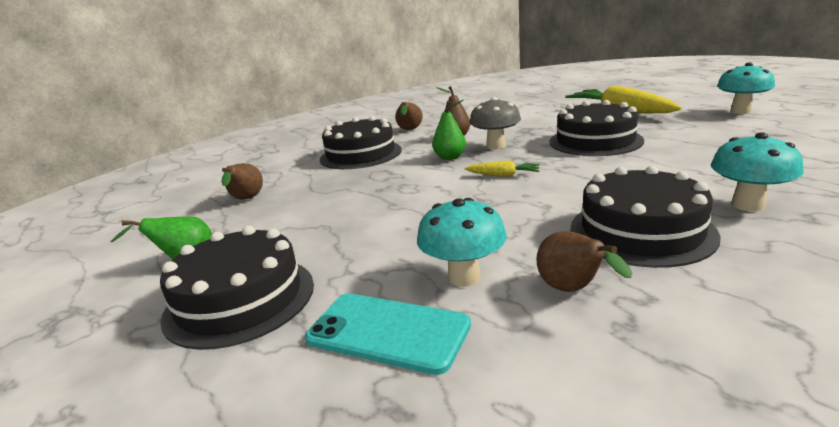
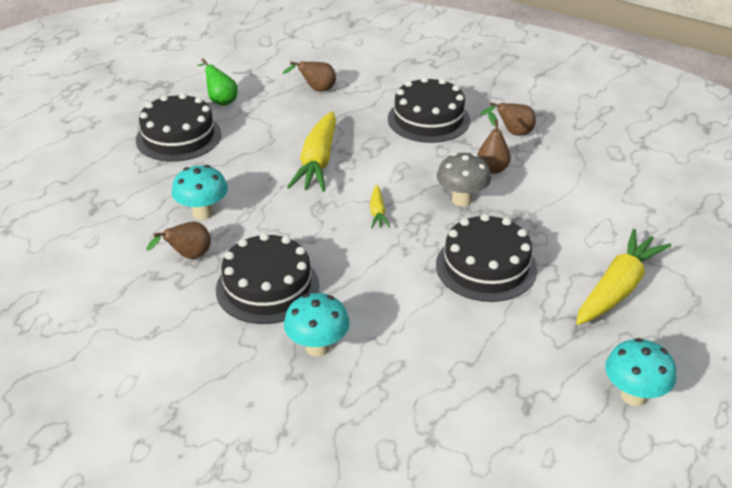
camera: 70 degrees right, 15 degrees up
turquoise phone [305,293,471,375] -> none
green pear [432,99,466,160] -> none
none -> yellow carrot [287,111,336,192]

